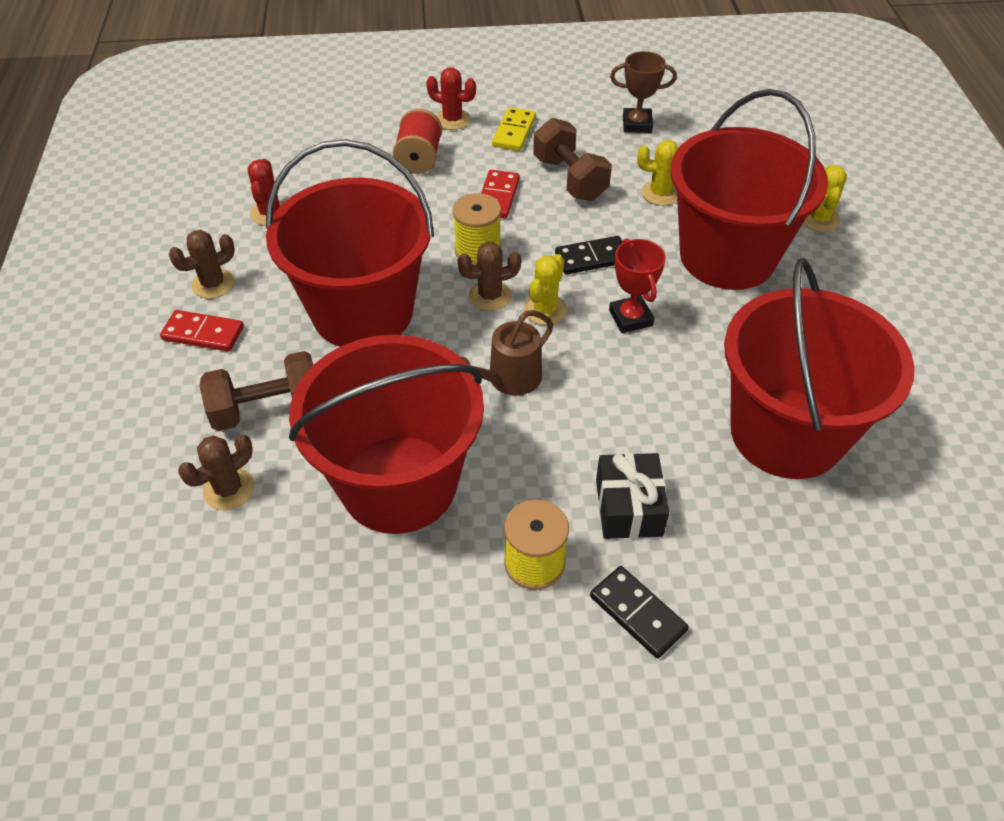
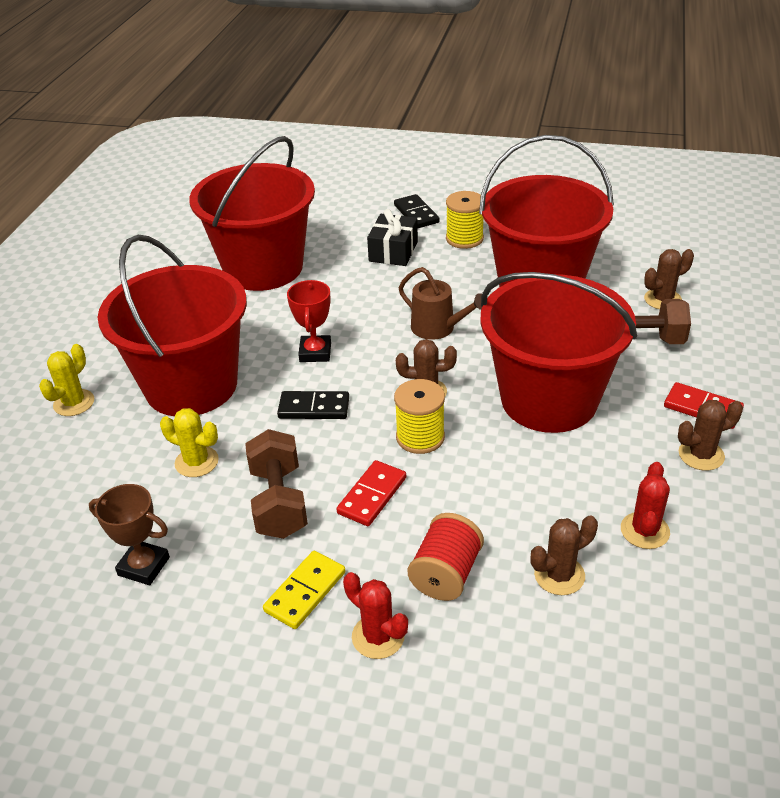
camera: 160 degrees left, 10 degrees down
brown watering can [461,310,553,396] -> brown watering can turned 60 degrees clockwise [399,267,482,340]
yellow cactus [524,254,567,325] -> none
none -> brown cactus [530,516,598,595]

